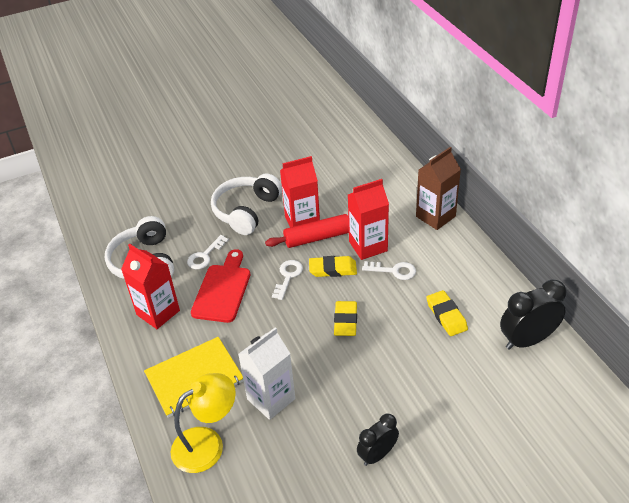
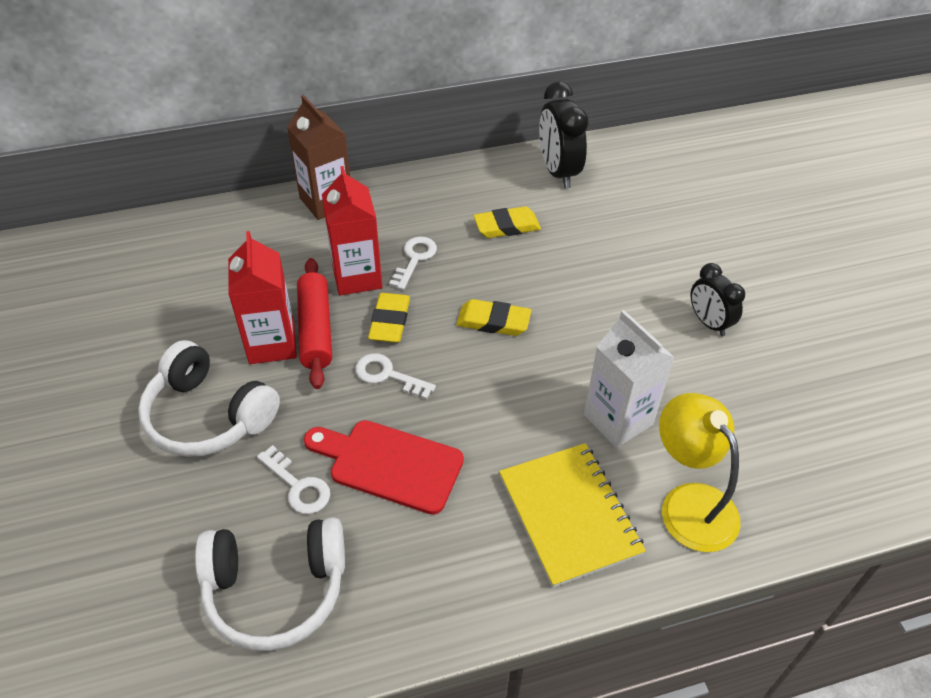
camera: 85 degrees left, 5 degrees up
red carton [121,244,180,329] -> none

